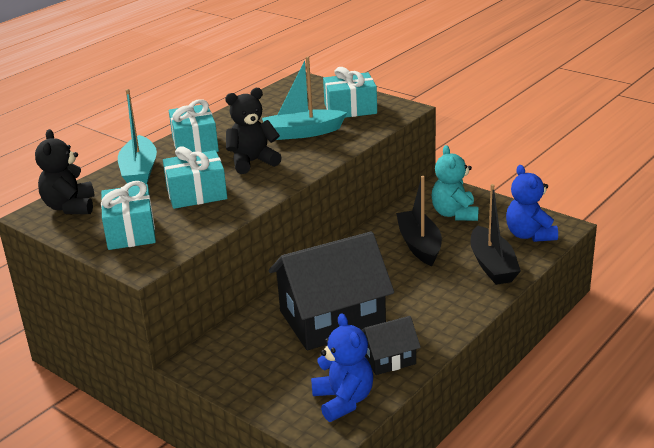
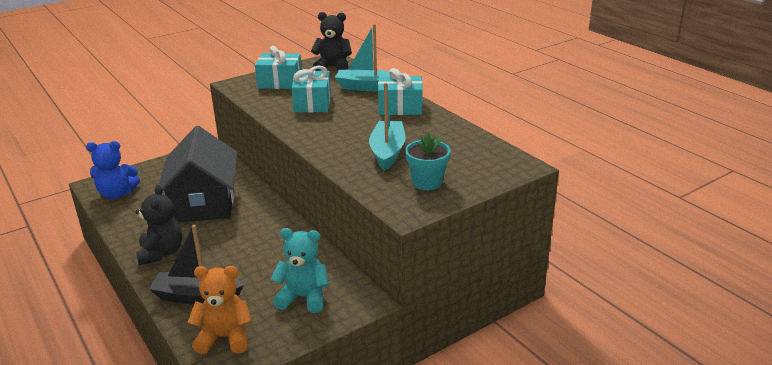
camera: 105 degrees right, 0 degrees up
black teddy bear [225,88,282,174] -> black teddy bear moved to [135,185,182,265]
turquoise gift [323,67,377,118] -> turquoise flower pot [405,132,451,190]
black house [362,316,421,375] -> none
black boat [396,176,442,266] -> none
blue teddy bear [506,165,558,242] -> orange teddy bear [188,266,252,354]

